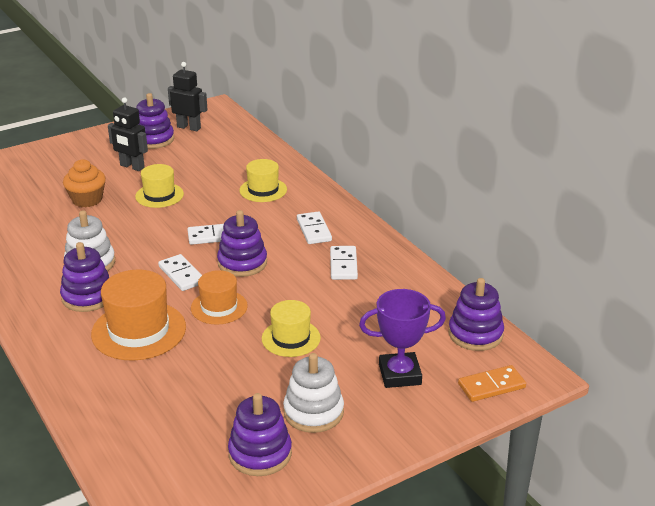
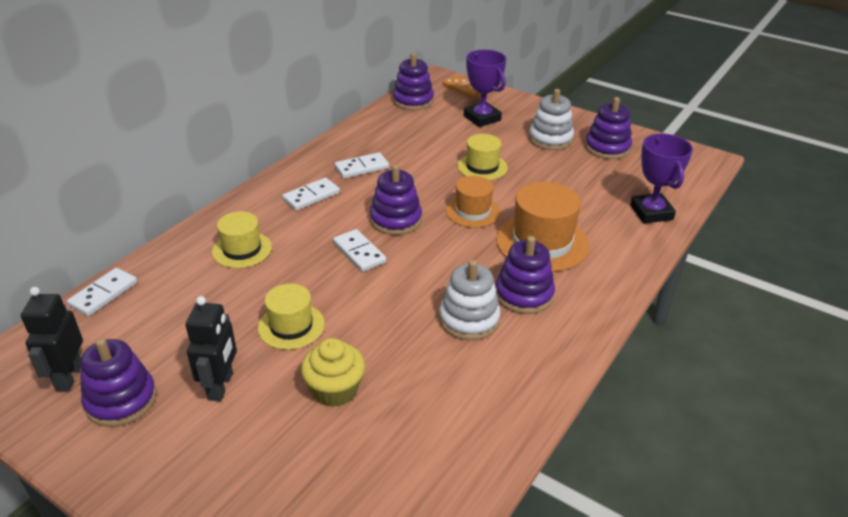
camera: 115 degrees left, 5 degrees up
orange cupcake [63,159,106,207] -> yellow cupcake [301,338,365,407]
white domino [158,254,202,291] -> white domino moved to [67,268,137,316]
none -> purple trophy [630,134,693,223]

